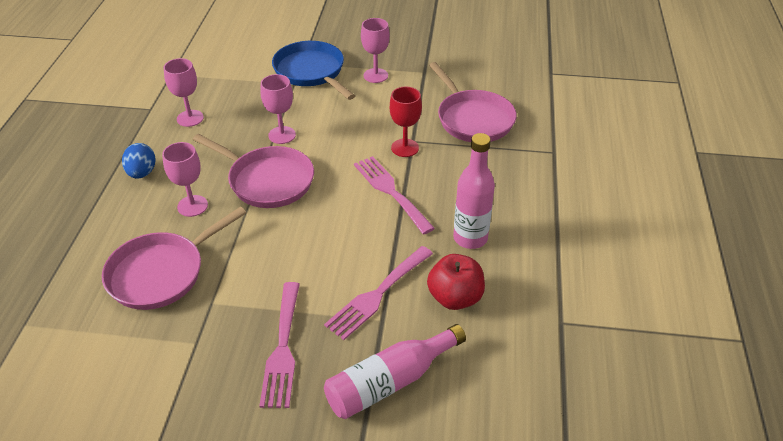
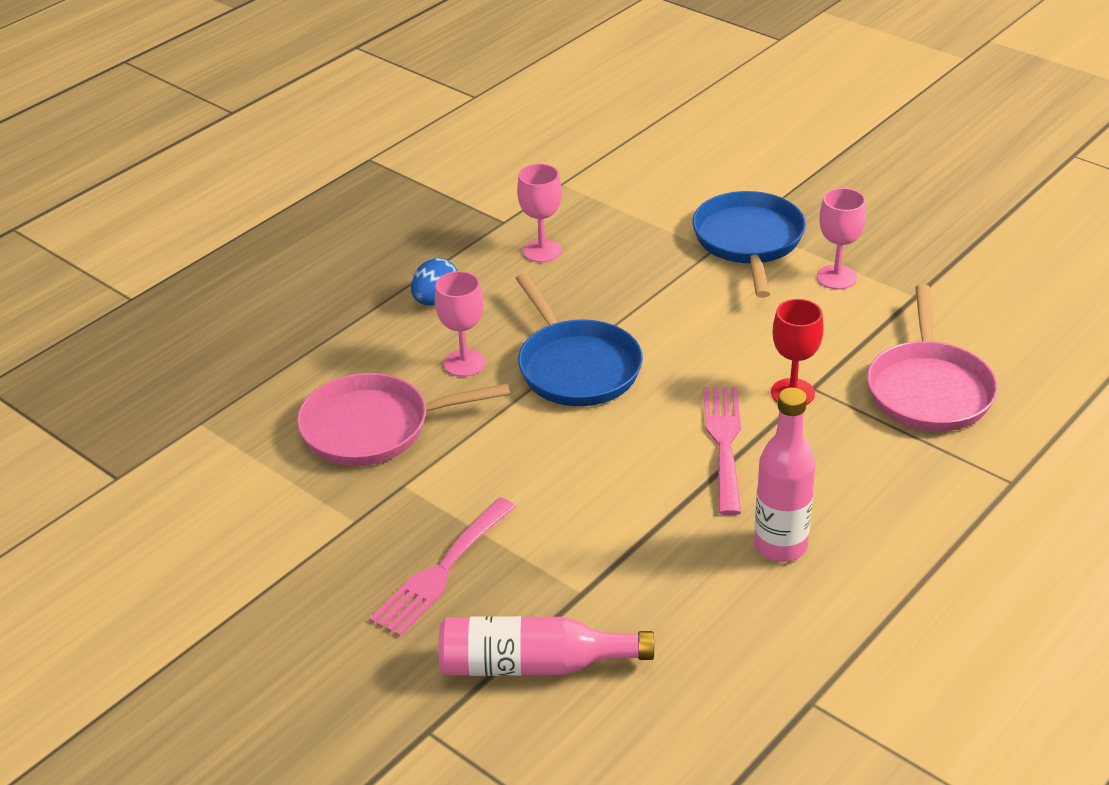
camera: 35 degrees right, 5 degrees down
pink pan [193,134,314,208] -> blue pan [515,273,643,406]
pink goblet [260,74,296,144] -> none
pink fork [324,246,433,340] -> none
red apple [427,254,485,310] -> none

